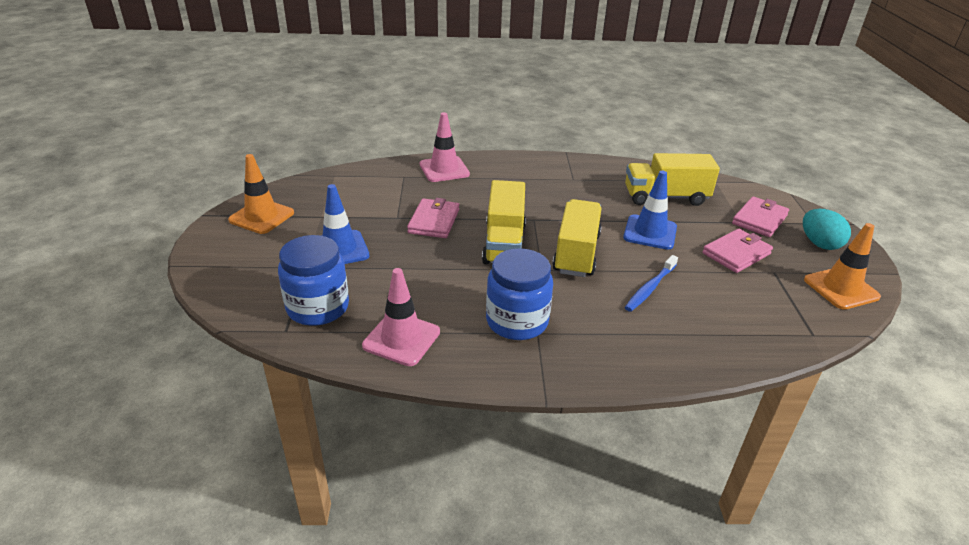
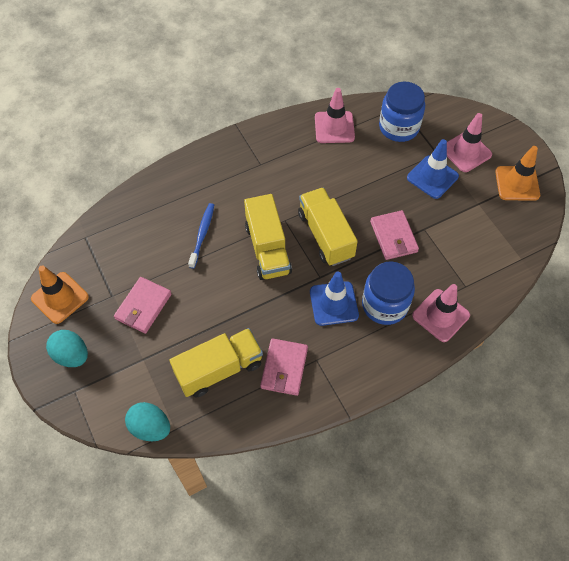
camera: 155 degrees right, 25 degrees up
blue jar [486,248,553,340] -> blue jar moved to [362,261,415,325]
blue traffic cone [623,171,677,250] -> blue traffic cone moved to [310,272,359,326]
pink wallet [732,197,789,237] -> pink wallet moved to [260,338,308,396]
none -> turquoise egg [125,402,170,441]
none -> pink traffic cone [447,113,492,172]

